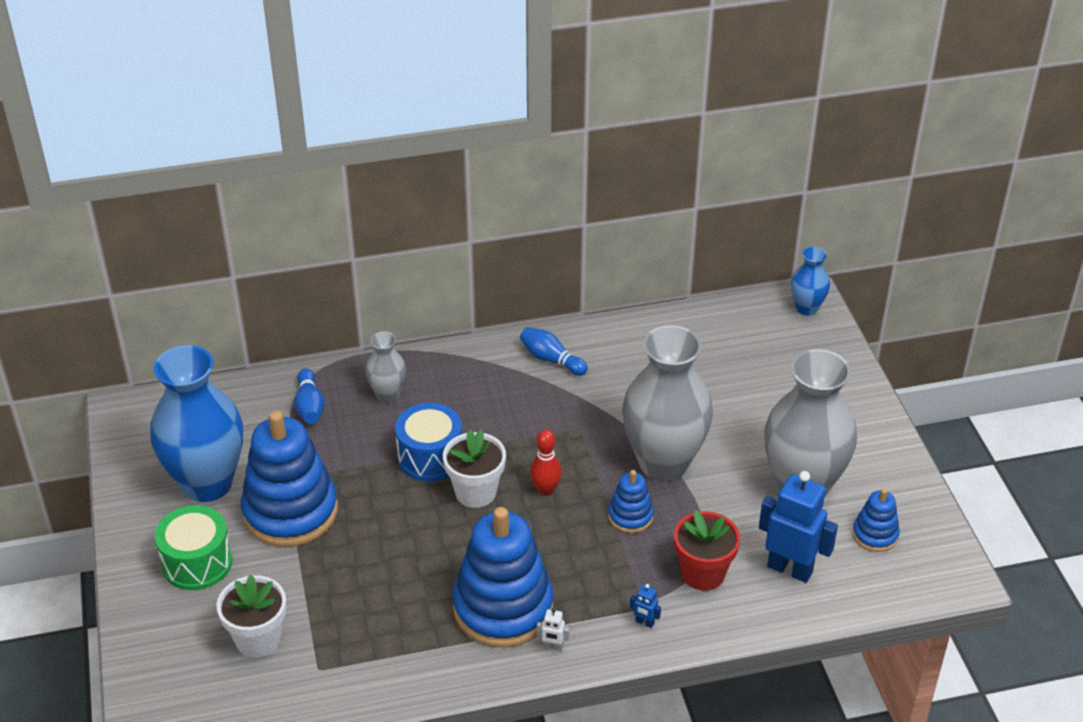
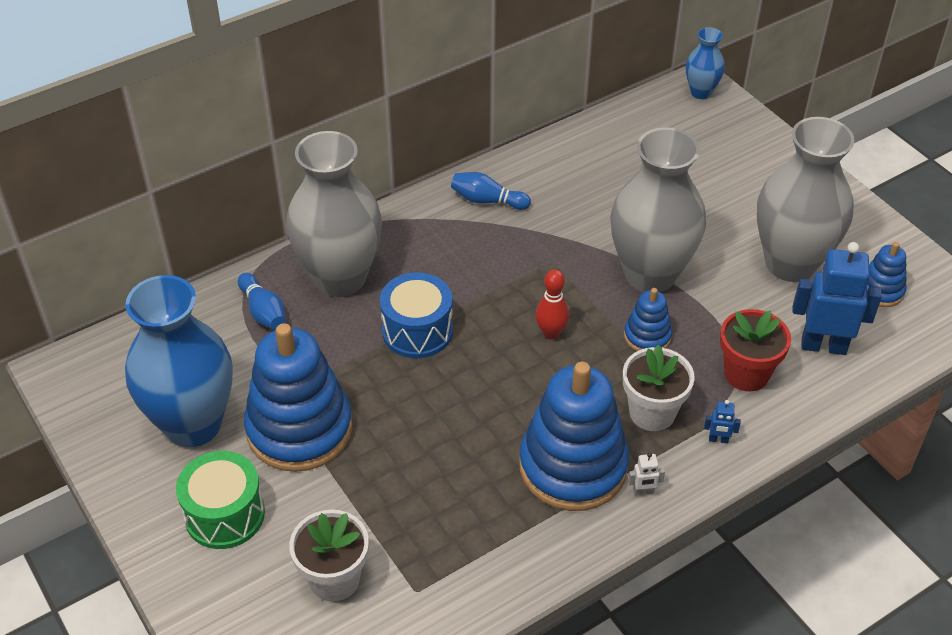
camera: 20 degrees left, 5 degrees up
grey vase [365,332,406,403] -> grey vase [286,131,382,297], size x2.09
white flower pot [443,429,506,508] -> white flower pot moved to [623,345,695,431]

